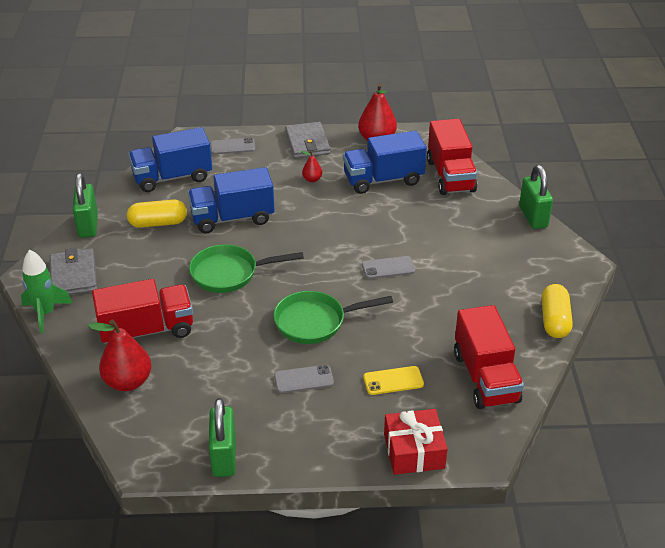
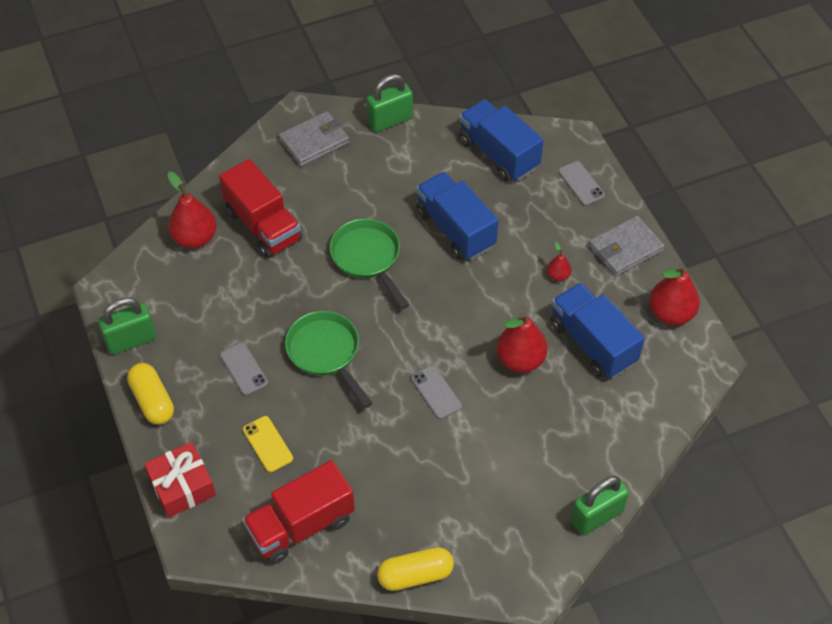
camera: 70 degrees right, 15 degrees up
green rocket [21,249,72,334] -> none
yellow capsule [127,200,187,228] -> yellow capsule moved to [127,363,174,425]
red truck [427,119,477,195] -> none
none -> red pear [496,313,548,373]

